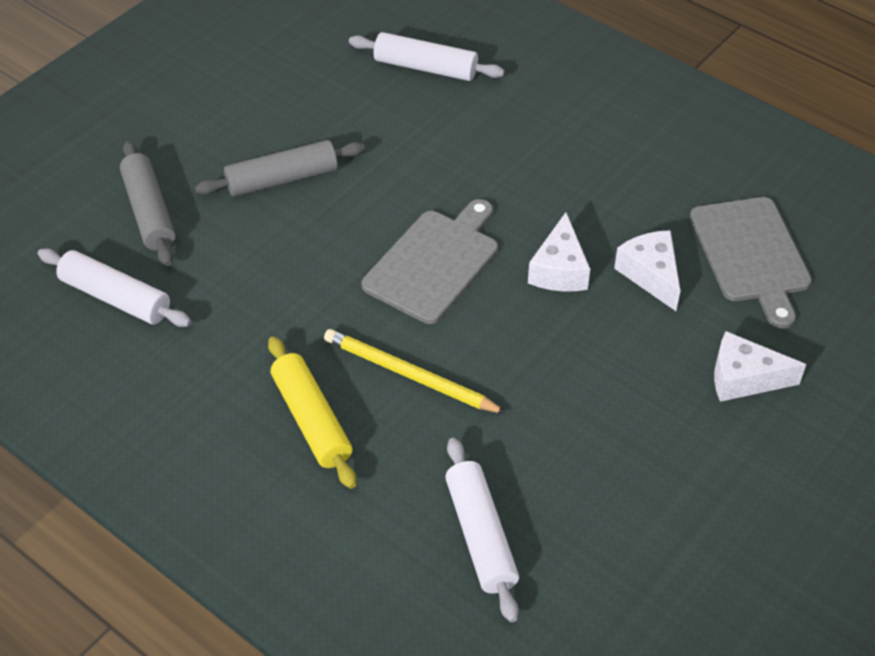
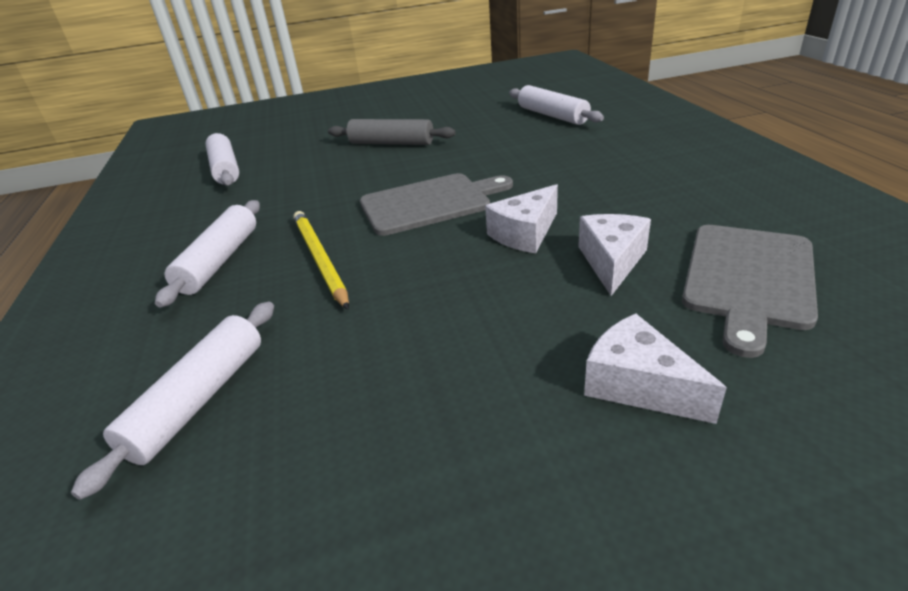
camera: 40 degrees right, 15 degrees down
grey rolling pin [120,141,176,266] -> none
yellow rolling pin [268,336,356,489] -> white rolling pin [155,200,260,308]

